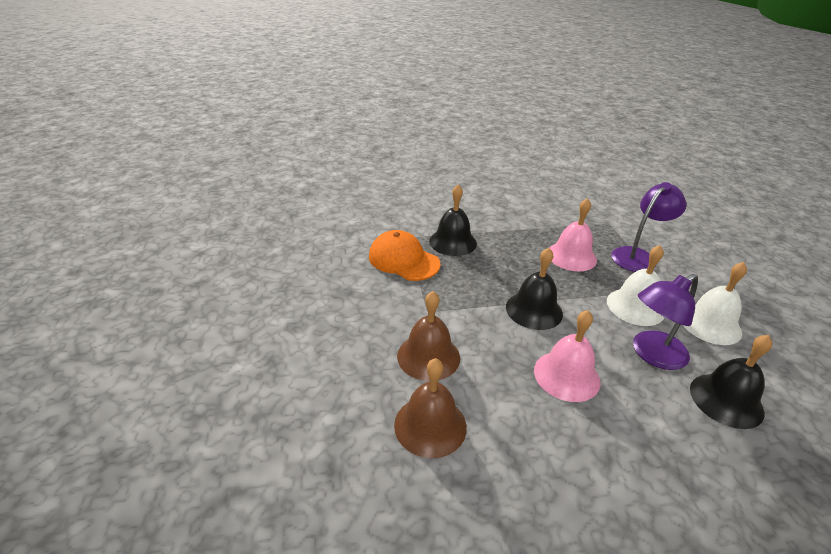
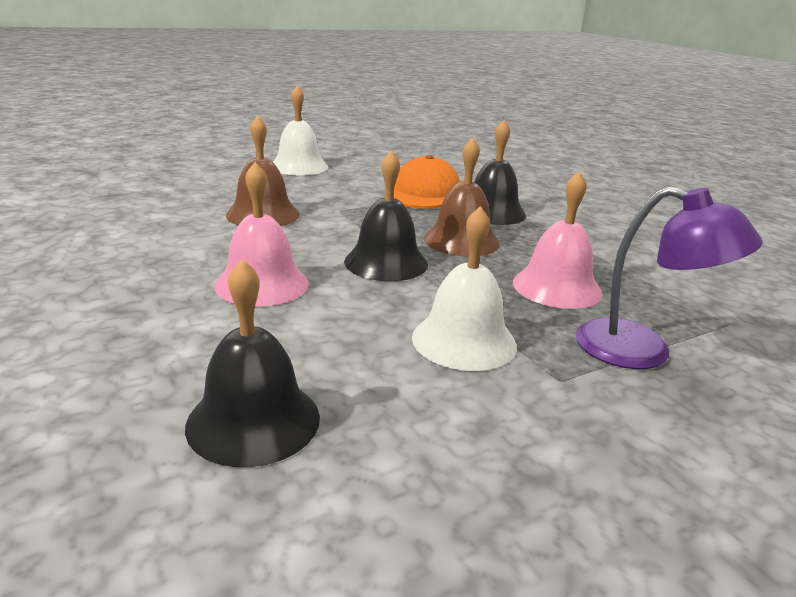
camera: 70 degrees right, 10 degrees down
brown bell [394,358,467,458] -> brown bell moved to [424,138,500,257]
purple lamp [633,274,698,370] -> none
white bell [683,262,747,345] -> white bell moved to [273,85,328,175]

